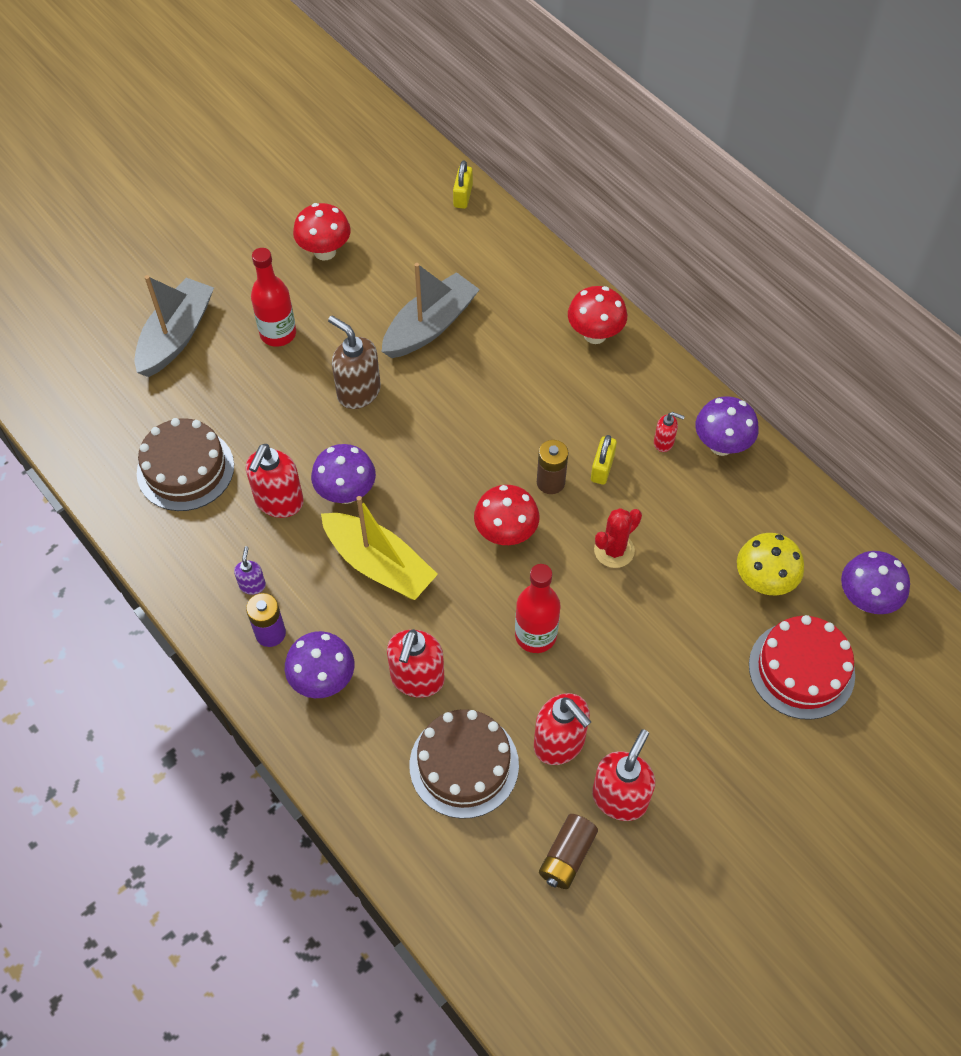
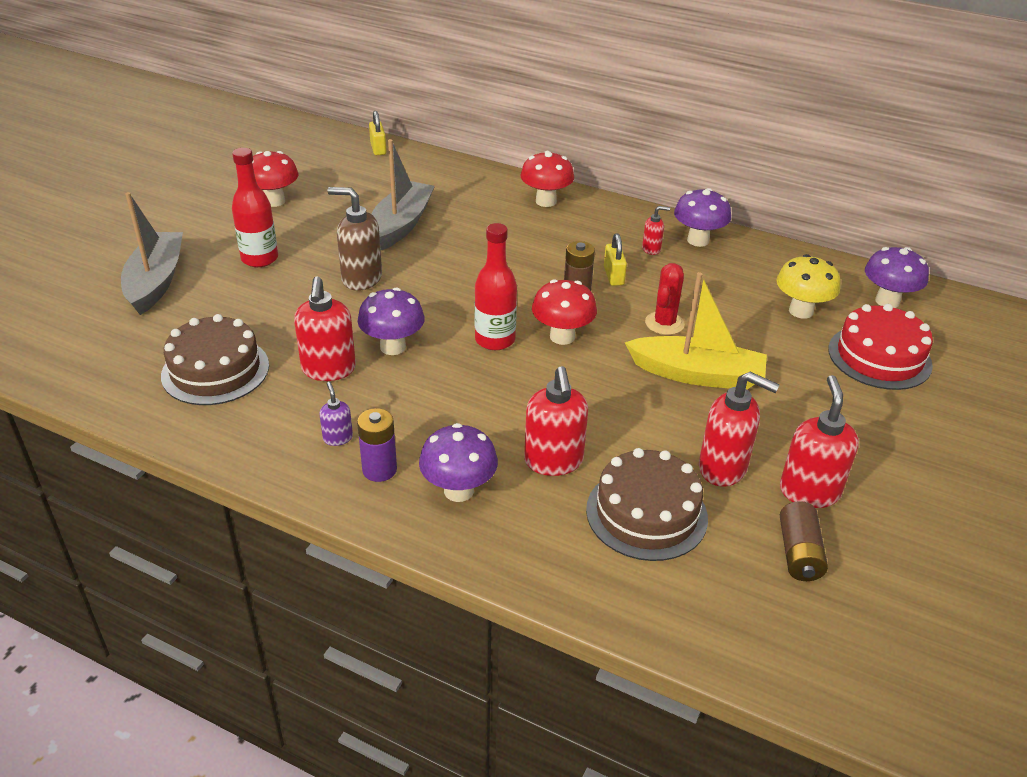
camera: 25 degrees left, 20 degrees down
yellow boat [321,496,438,600] -> yellow boat moved to [624,272,767,389]
red bottle [515,564,560,653] -> red bottle moved to [474,223,517,350]

